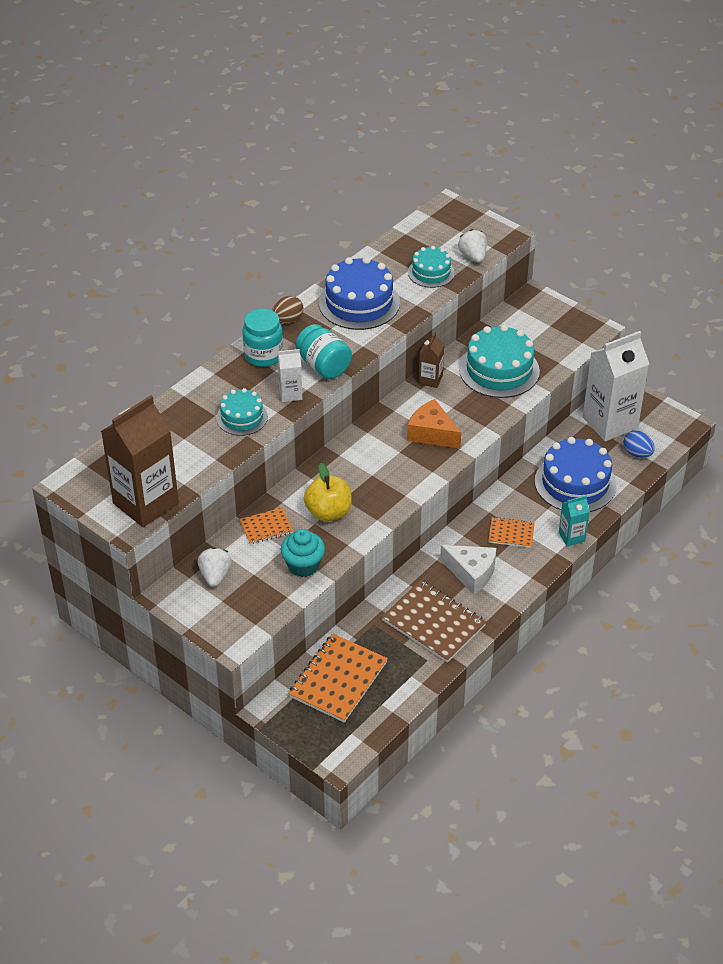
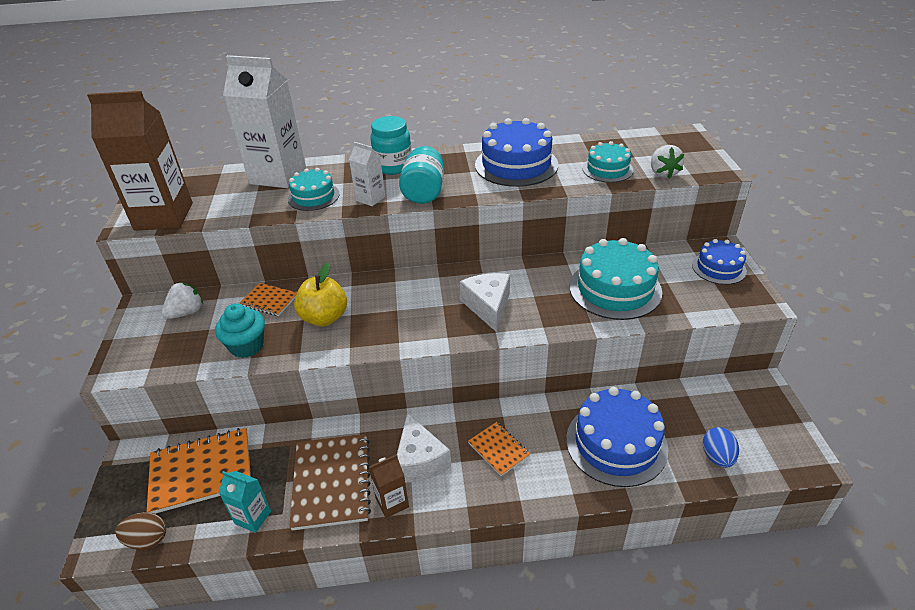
camera: 45 degrees right, 5 degrees down
brown egg [272,296,303,323] -> brown egg moved to [115,512,166,550]
orange cheese [407,399,461,449] -> white cheese [460,273,510,332]
brown carton [419,333,444,388] -> brown carton moved to [369,454,409,518]
white strawberry [458,229,487,263] -> white strawberry turned 150 degrees clockwise [651,145,684,178]
turquoise carton [559,495,590,546] -> turquoise carton moved to [219,471,271,533]
white carton [583,331,649,442] -> white carton moved to [223,55,306,188]
none -> blue cake [692,239,747,285]

